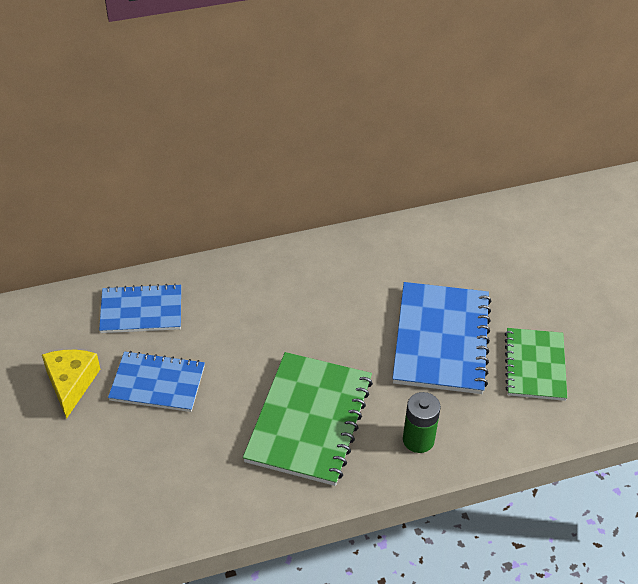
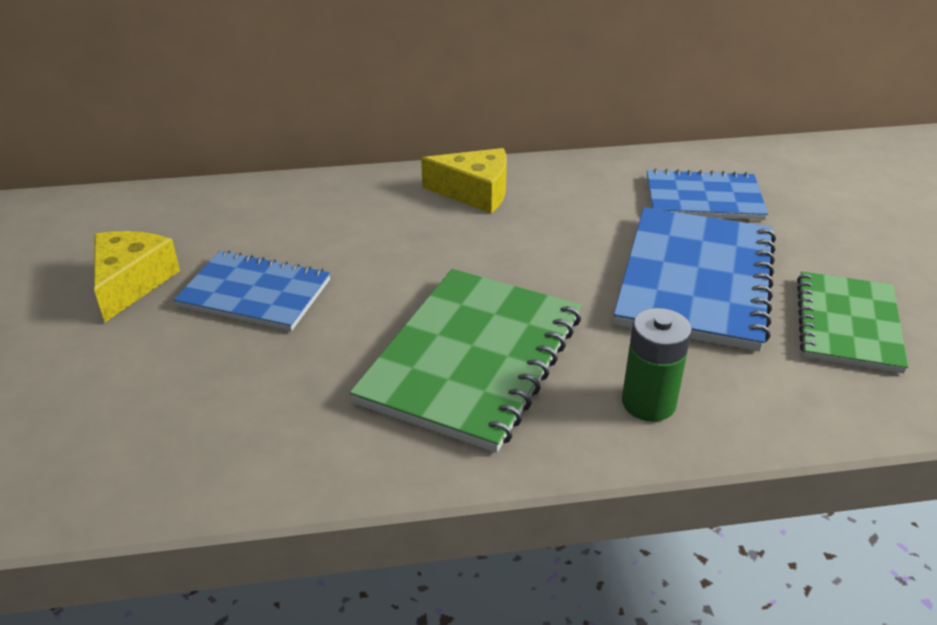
camera: 10 degrees right, 10 degrees down
blue notebook [99,284,181,333] -> blue notebook moved to [647,168,768,220]
none -> yellow cheese [421,148,507,214]

